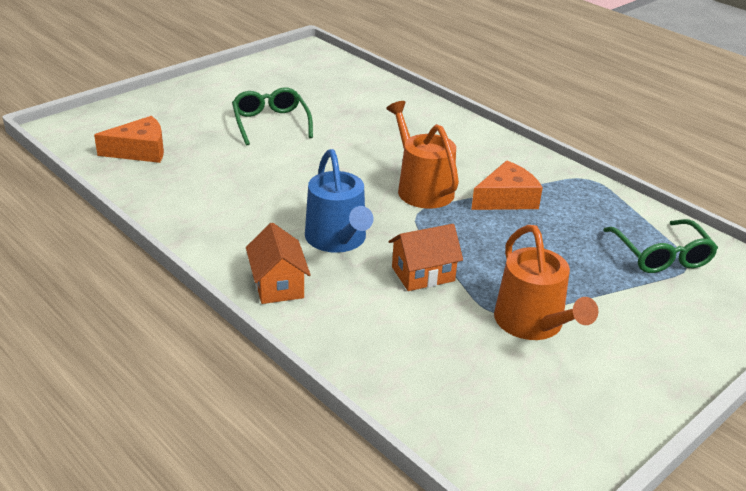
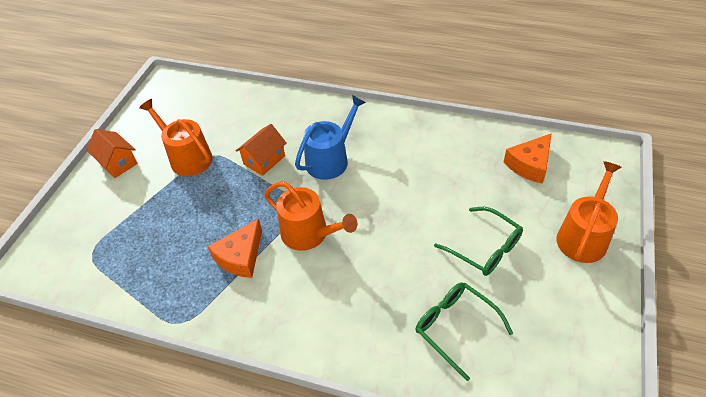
camera: 155 degrees right, 15 degrees up
orange house [246,223,311,304] -> orange house moved to [87,129,138,178]
blue watering can [305,149,374,253] -> blue watering can turned 90 degrees clockwise [295,95,366,180]
green glasses [603,219,718,273] -> green glasses moved to [415,282,513,381]
none -> orange watering can [556,161,621,263]

